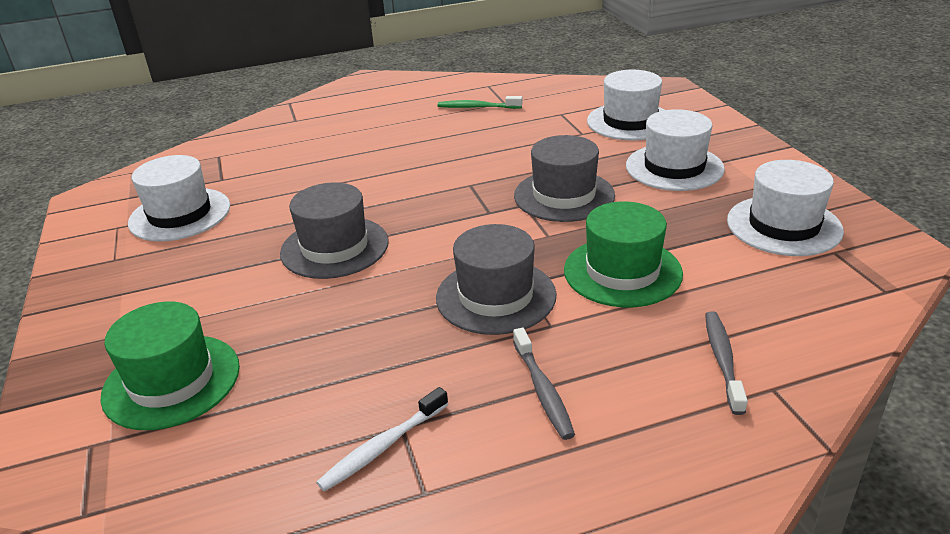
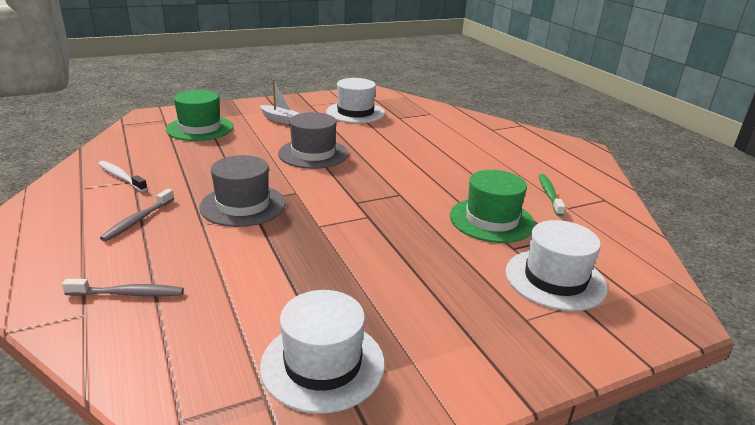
camera: 80 degrees right, 5 degrees down
grey toothbrush [513,328,575,440] -> grey toothbrush turned 45 degrees counterclockwise [100,189,174,242]
grey hat [514,135,615,222] -> none
green hat [564,201,683,307] -> green hat moved to [450,170,535,243]
white hat [626,109,725,191] -> none
none -> white boat [260,79,300,125]

